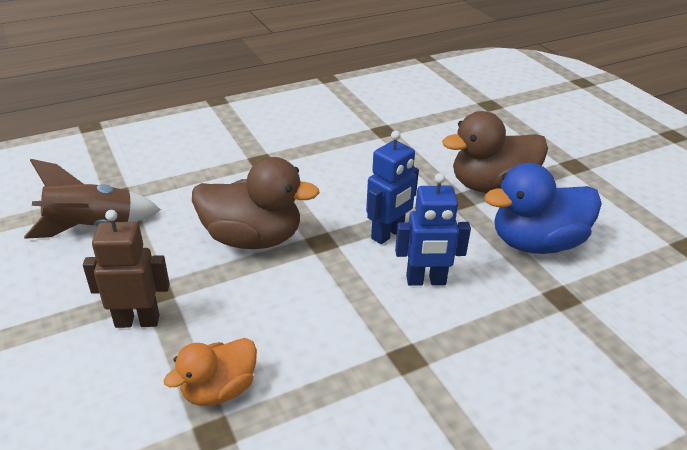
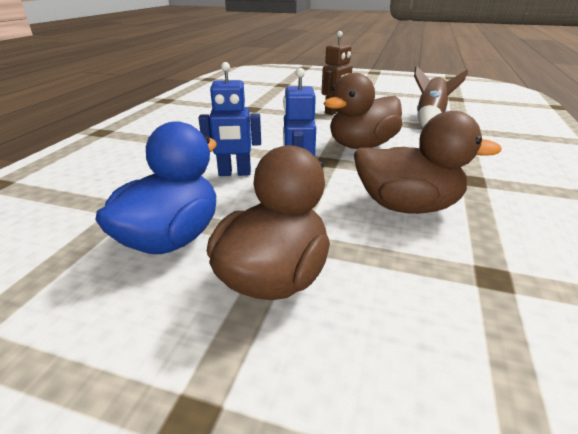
camera: 135 degrees right, 5 degrees down
orange duck [163,338,257,406] -> none
blue robot [395,173,471,286] -> blue robot turned 135 degrees counterclockwise [199,62,261,176]
none -> brown duck [354,111,502,214]

